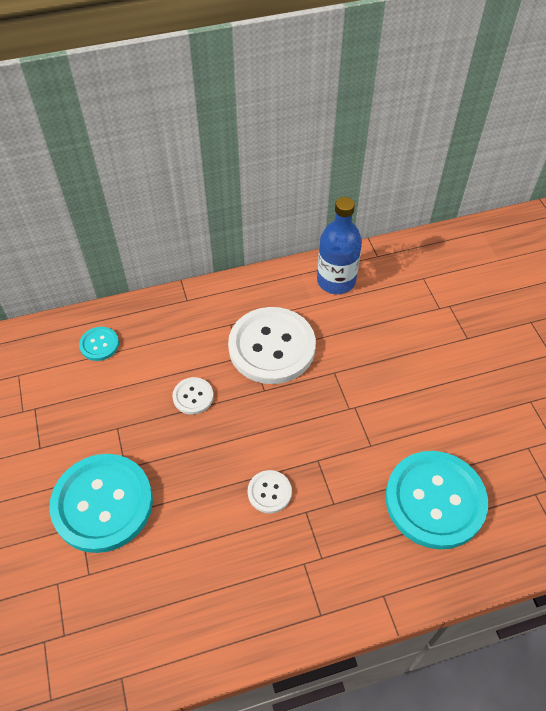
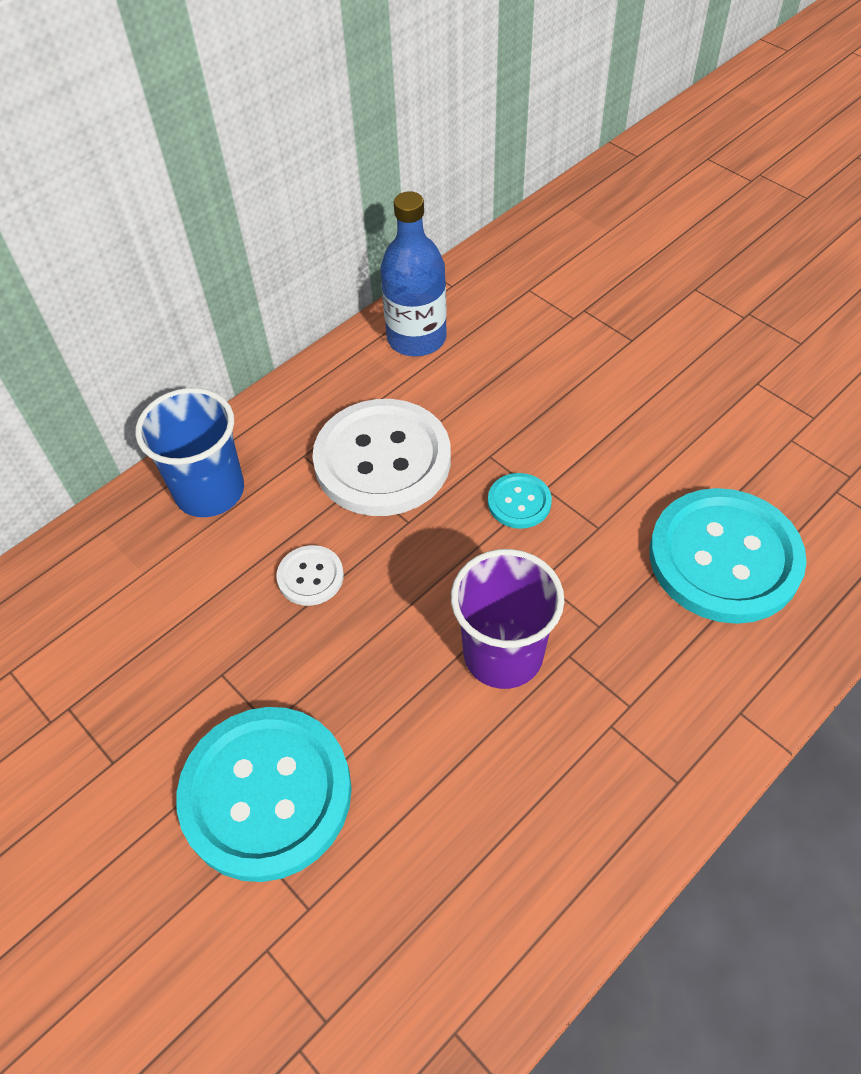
camera: 25 degrees left, 0 degrees up
turquoise button [79,327,119,361] -> turquoise button moved to [488,473,552,529]
white button [248,470,292,514] -> purple cup [451,549,564,689]
none -> blue cup [135,388,244,517]

